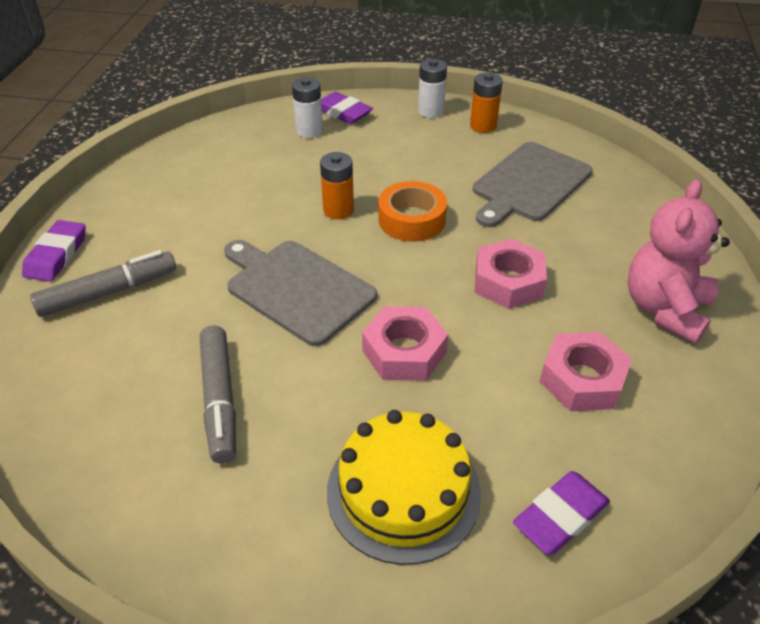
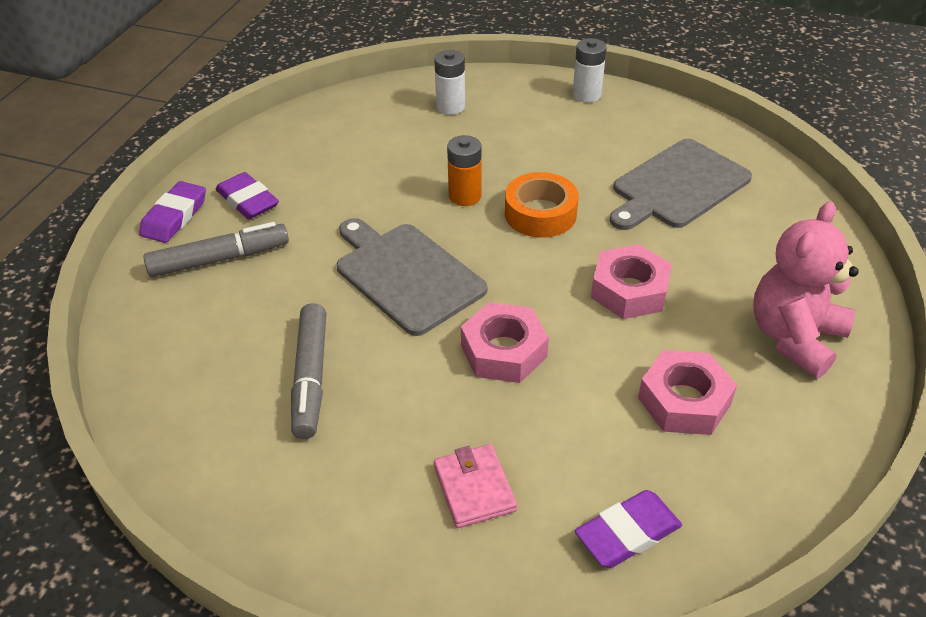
camera: 10 degrees right, 0 degrees up
purple eraser [321,92,373,124] -> purple eraser moved to [216,172,279,219]
yellow cake [327,410,481,565] -> pink wallet [434,444,517,528]
orange battery [470,73,503,133] -> none

